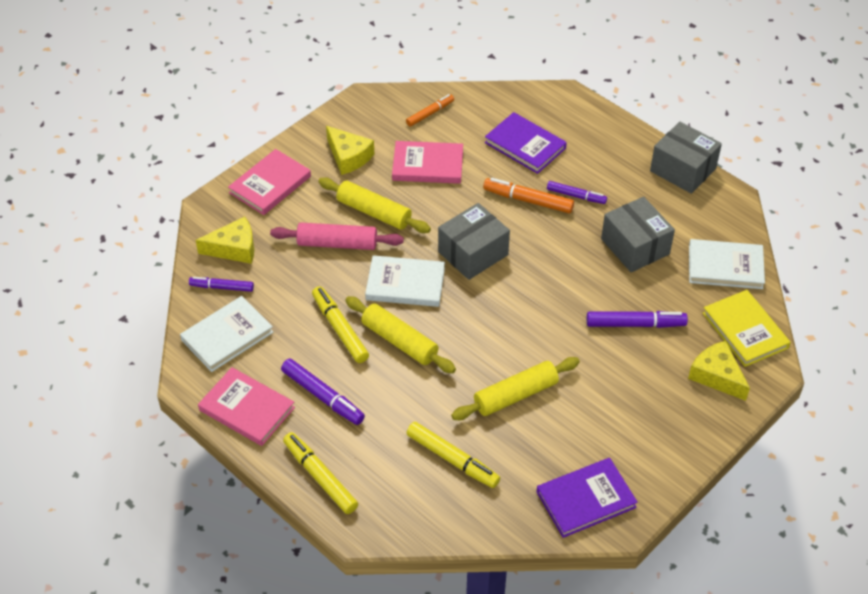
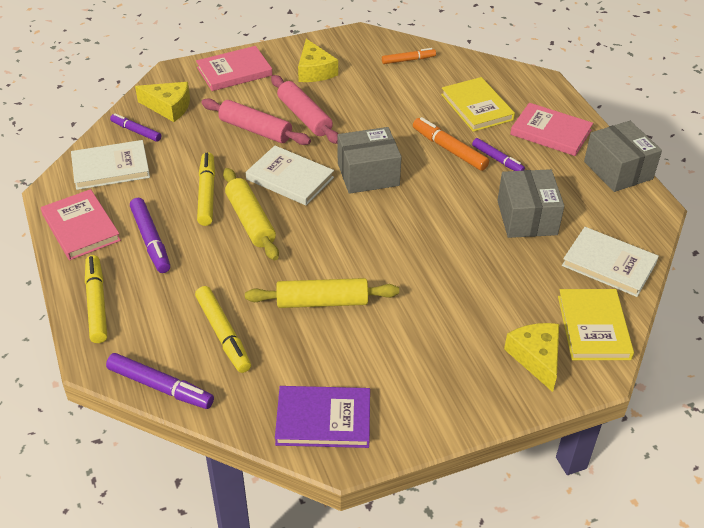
camera: 25 degrees right, 5 degrees down
yellow rolling pin [318,177,431,233] -> pink rolling pin [271,75,338,144]
pink book [392,141,463,184] -> pink book moved to [510,103,593,156]
purple book [485,112,567,174] -> yellow book [441,77,515,132]
purple marker [587,311,688,328] -> purple marker moved to [106,353,214,409]

